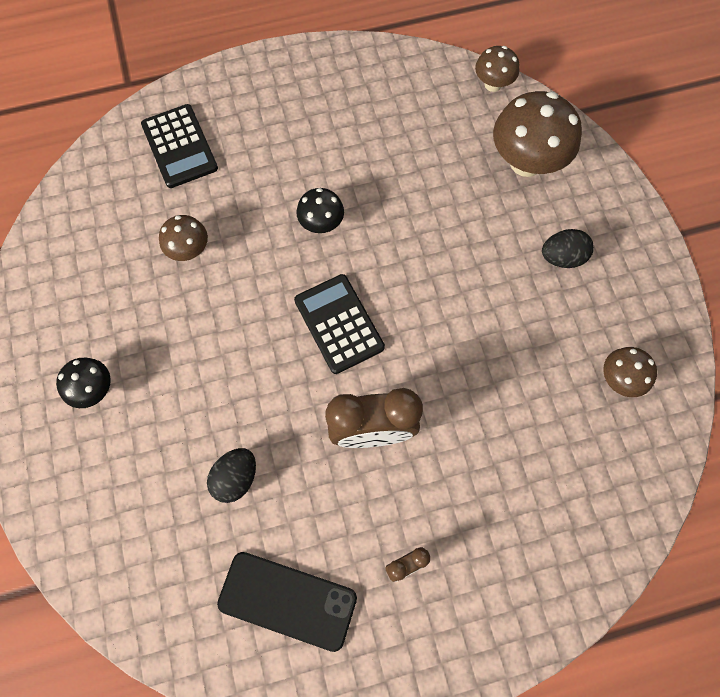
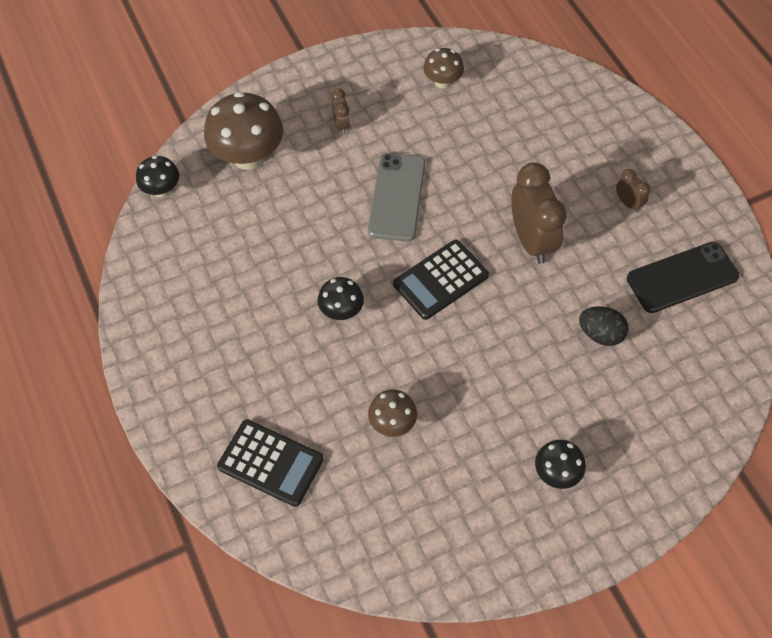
camera: 100 degrees left, 10 degrees down
black calculator [141,104,218,188] -> black calculator turned 60 degrees clockwise [217,419,324,507]
black phone [217,552,357,652] -> black phone turned 60 degrees clockwise [627,242,739,313]
brown mushroom [475,46,520,92] -> black mushroom [136,156,179,198]
black egg [542,229,594,268] -> brown clock [332,88,350,134]
none -> grey phone [368,153,425,242]

